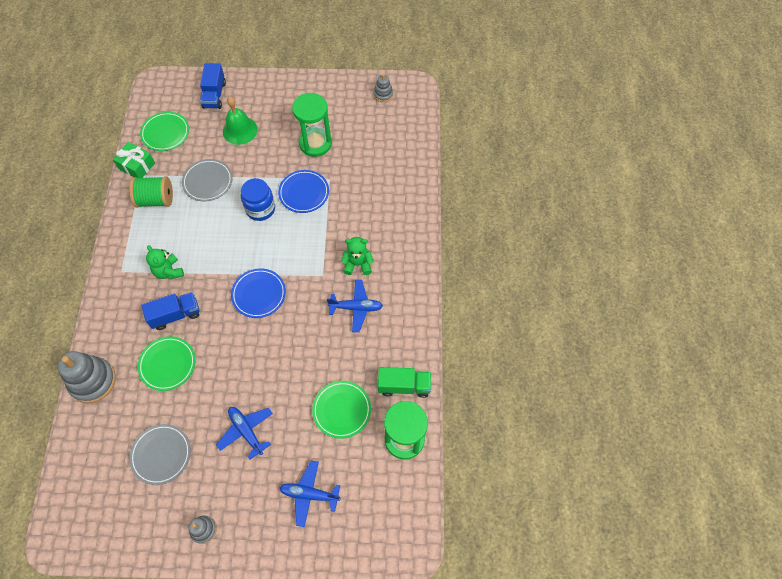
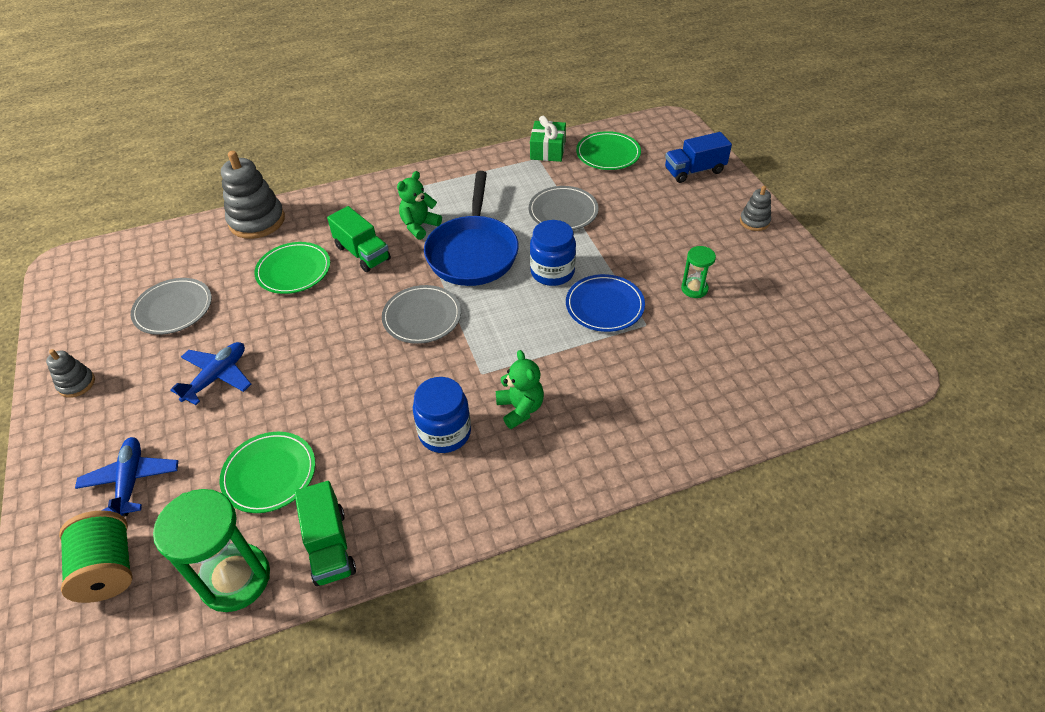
camera: 70 degrees right, 15 degrees down
green spool [129,176,173,207] -> green spool moved to [59,510,133,603]
blue truck [141,292,200,330] -> green truck [327,206,391,272]
green bell [223,97,258,145] -> none
blue plate [231,268,286,318] -> grey plate [382,285,461,344]
green hourglass [292,93,332,157] -> green hourglass [681,246,716,298], size x0.51
blue plane [327,280,383,332] -> blue jar [413,377,471,453]
grey stacking toy [374,74,393,102] -> grey stacking toy moved to [740,186,771,231]
none -> blue pan [424,171,519,286]

